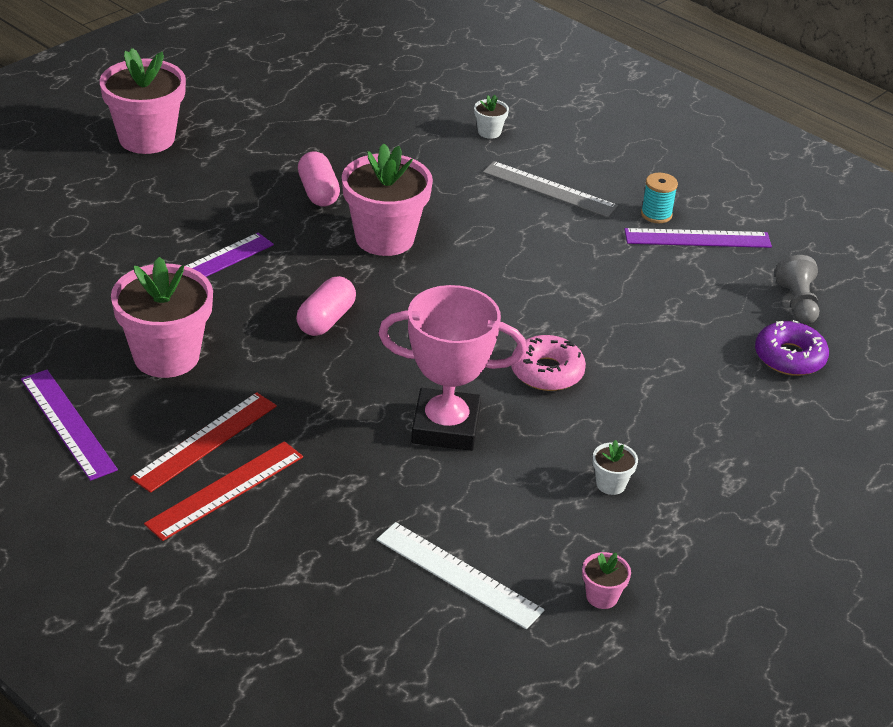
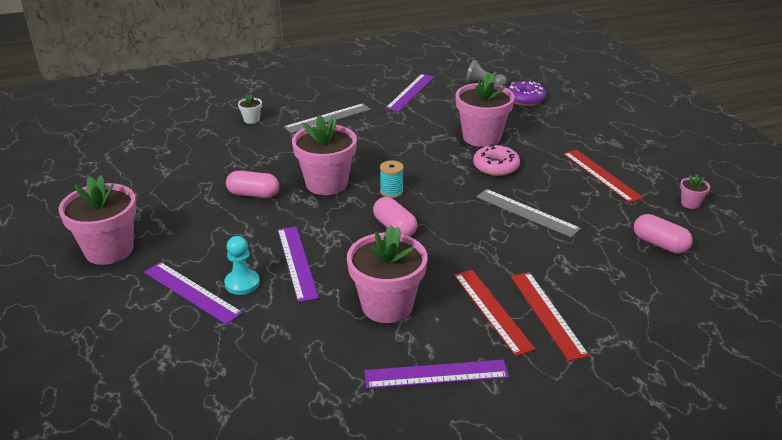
camera: 60 degrees left, 5 degrees down
white ruler [377,522,545,629] -> pink capsule [634,214,692,254]
pink trophy [378,285,527,451] -> grey ruler [476,189,581,237]
white flower pot [592,440,638,495] -> red ruler [563,150,643,203]
turquoise spool [641,173,678,223] -> turquoise spool moved to [380,160,404,198]
none -> purple ruler [144,262,243,325]
none -> turquoise pawn [224,236,260,295]
none -> pink flower pot [455,73,515,147]

